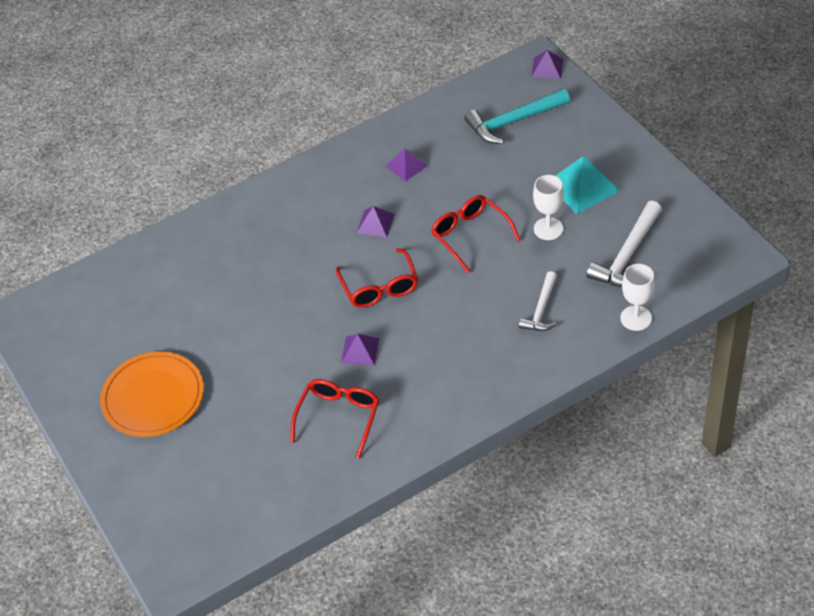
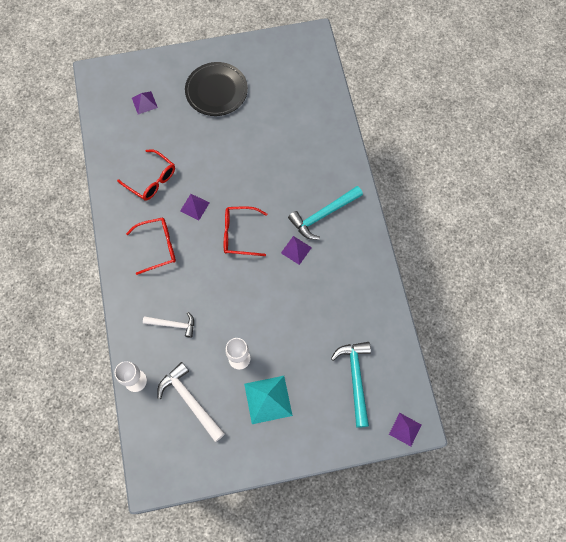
camera: 105 degrees right, 20 degrees up
orange plate [100,352,204,437] -> black plate [185,62,248,116]
purple pyramid [385,148,428,182] -> purple pyramid moved to [132,91,158,114]
red glasses [431,195,520,273] -> red glasses moved to [126,217,176,275]
white hammer [519,271,557,331] -> white hammer turned 150 degrees clockwise [143,312,194,338]
none -> turquoise hammer [288,186,363,240]

